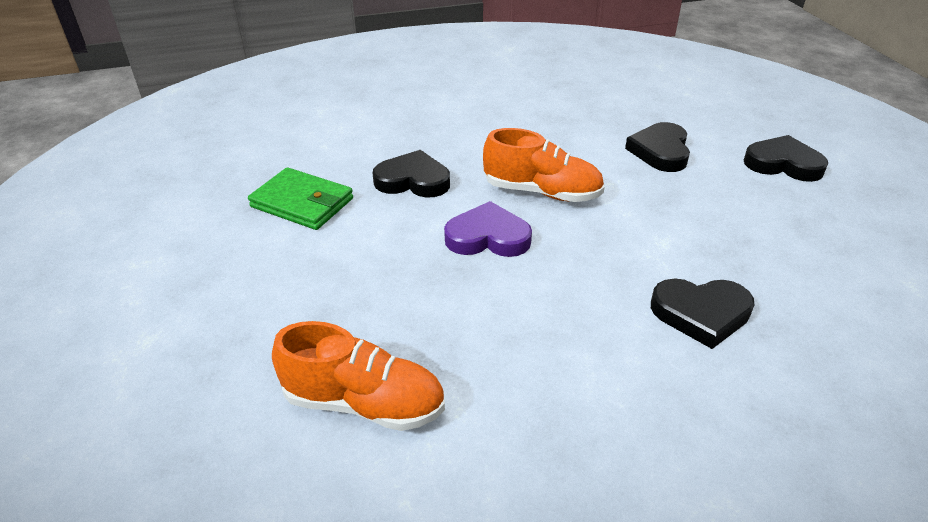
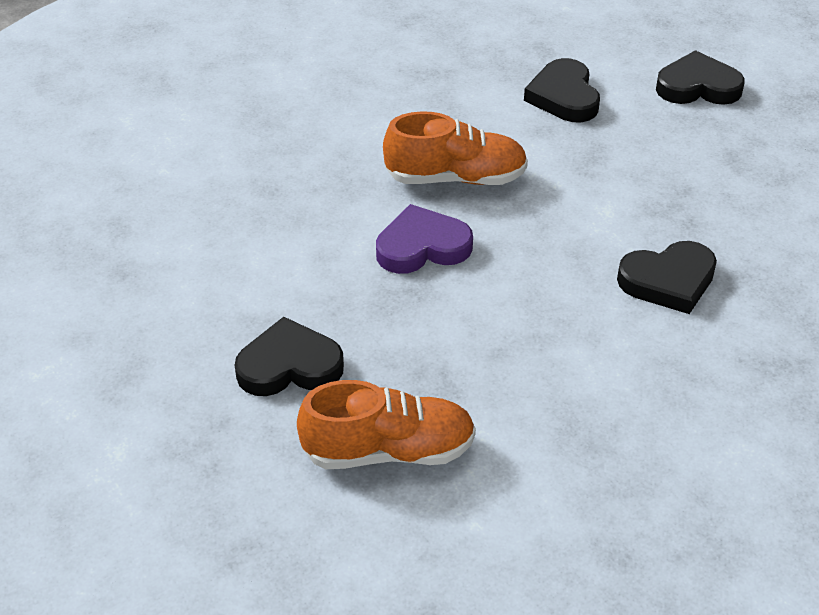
camera: 20 degrees left, 5 degrees up
green wallet [248,167,353,230] -> none
black heart [372,150,450,198] -> black heart moved to [235,317,344,396]

